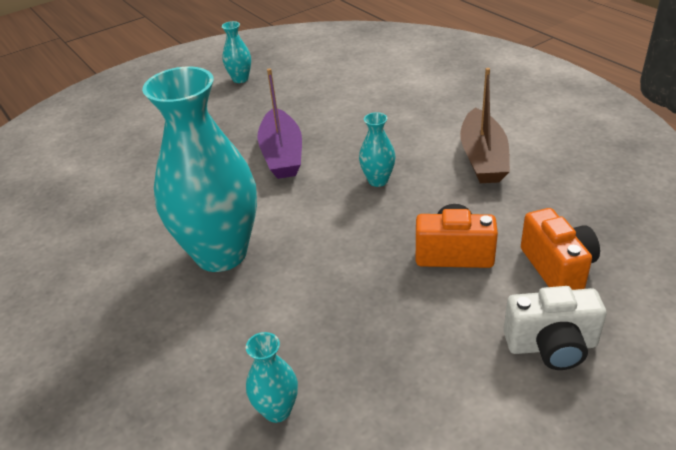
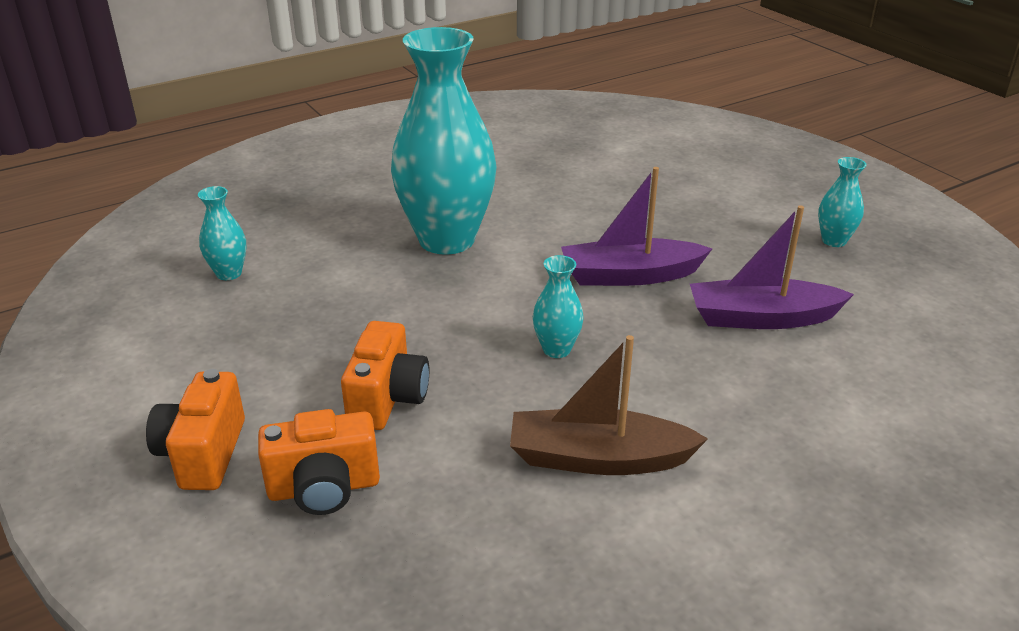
camera: 90 degrees right, 5 degrees down
white camera [503,286,607,370] -> orange camera [146,369,245,490]
none -> purple boat [690,205,854,329]

